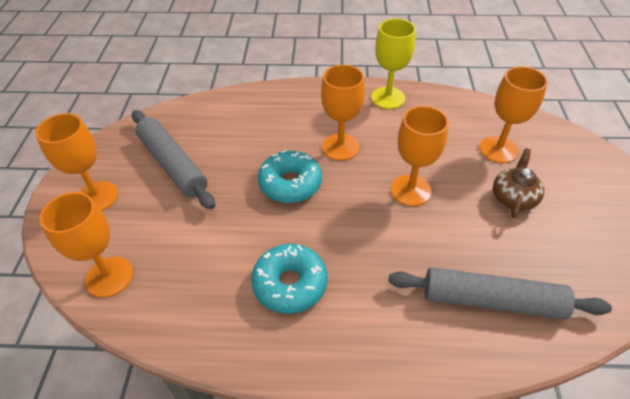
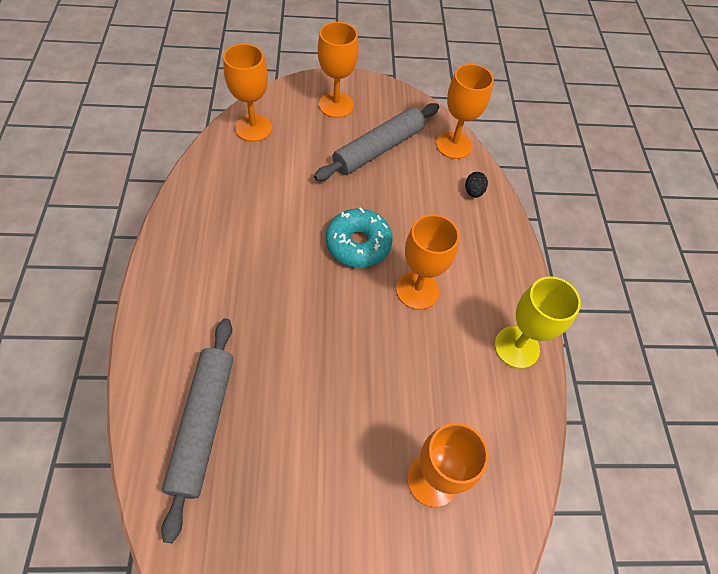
camera: 80 degrees right, 10 degrees up
turquoise donut [251,244,328,314] -> none
orange goblet [391,106,449,206] -> orange goblet moved to [436,64,494,159]
brown teapot [493,148,544,218] -> none
none -> black egg [465,172,488,198]

